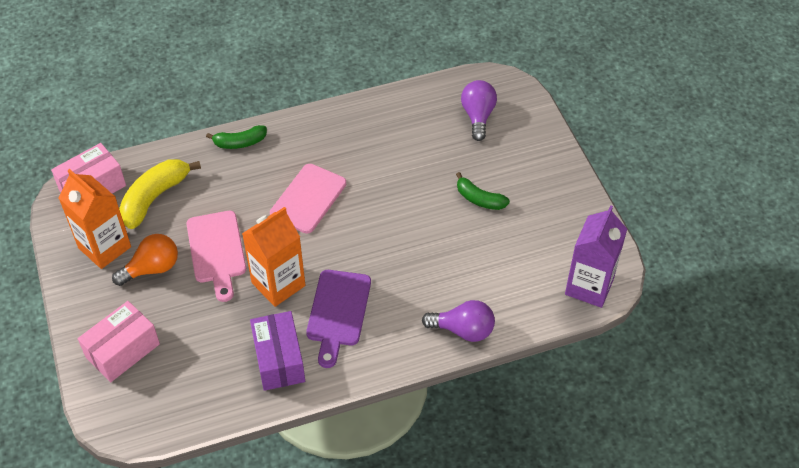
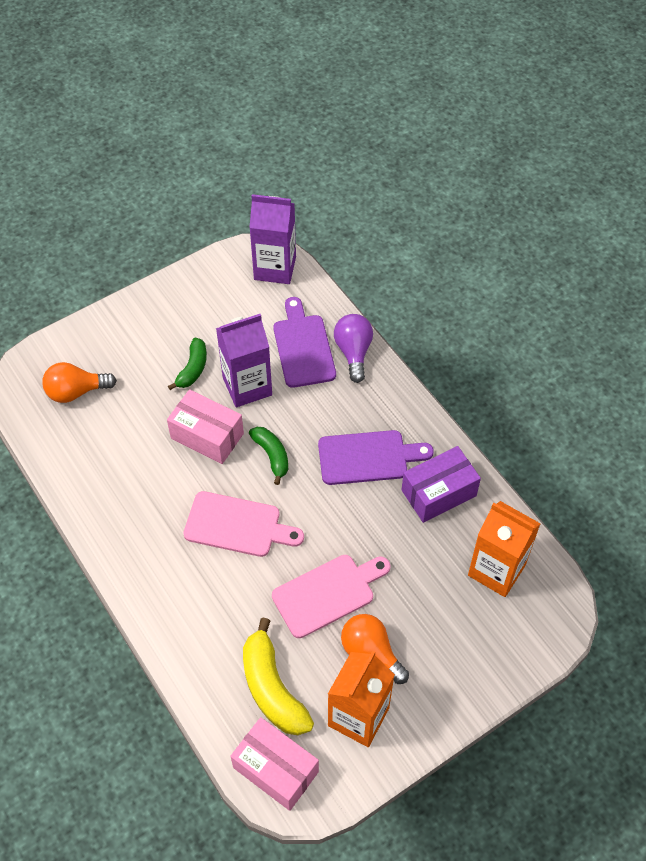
camera: 105 degrees left, 5 degrees up
pink box [78,301,160,382] -> pink box moved to [167,389,244,464]
yellow banana [119,159,201,229] -> yellow banana turned 45 degrees clockwise [243,618,314,735]
green banana [206,125,267,149] -> green banana moved to [249,427,288,485]
orange carton [242,207,305,307] -> orange carton moved to [468,501,541,597]
purple light bulb [461,80,497,141] -> orange light bulb [42,362,117,403]
none -> purple carton [216,314,272,407]
none -> purple cutting board [273,297,336,388]

